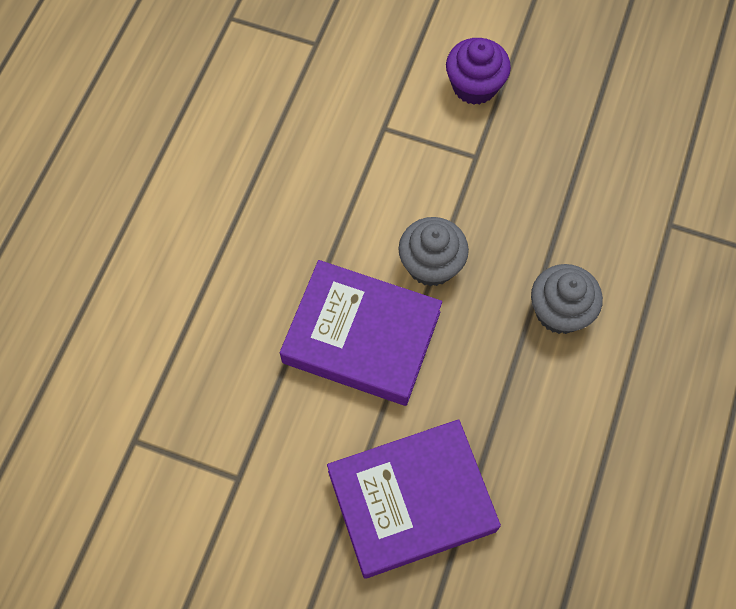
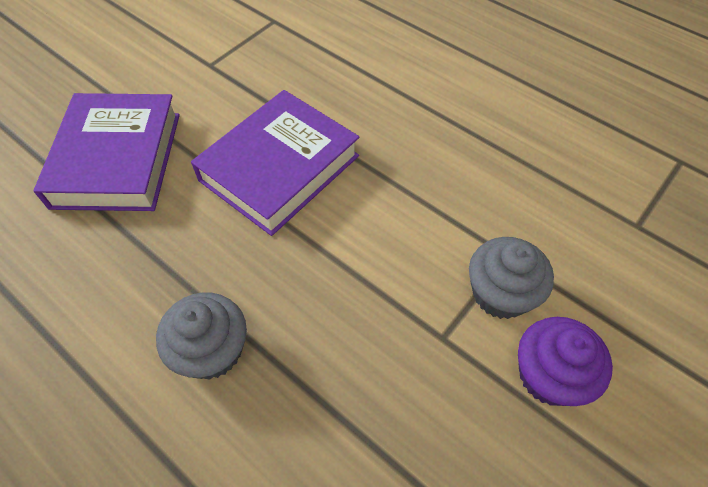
camera: 110 degrees right, 10 degrees down
grey cupcake [398,217,469,287] -> grey cupcake moved to [469,237,554,319]

